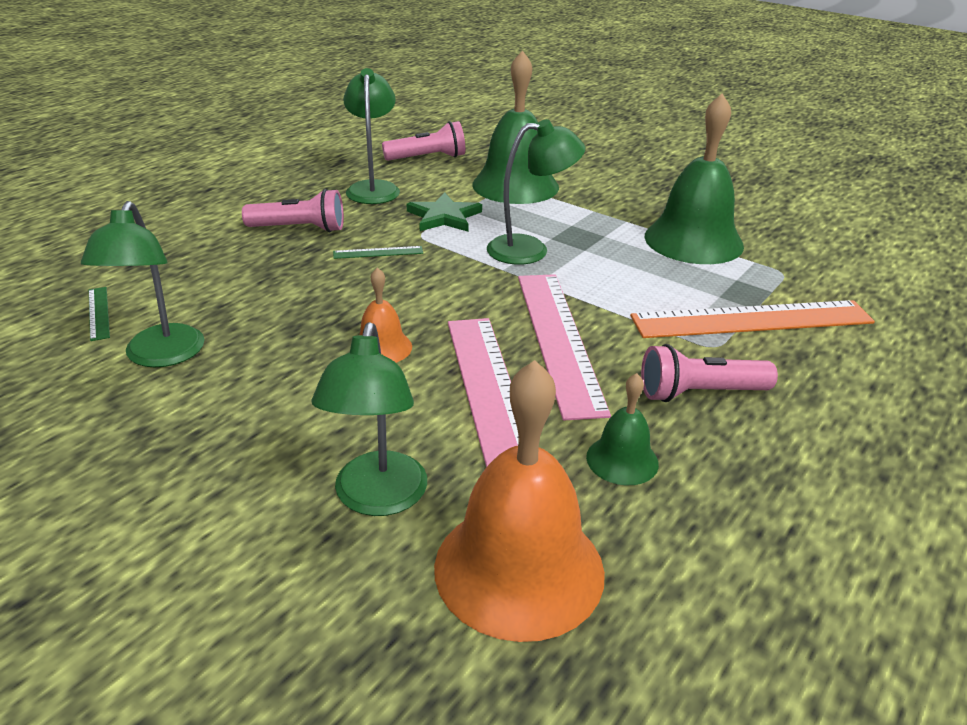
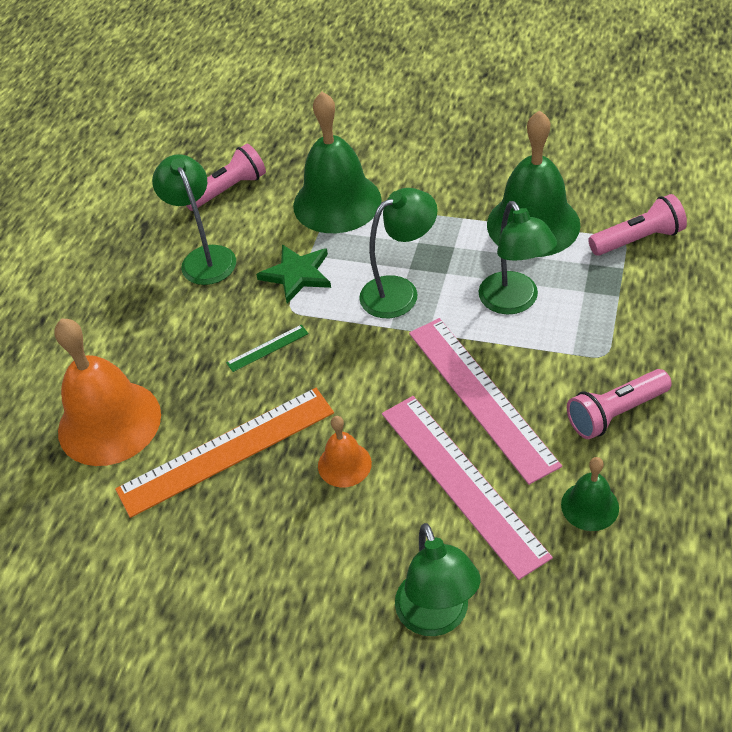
camera: 15 degrees left, 15 degrees up
green lamp [81,201,205,368] -> green lamp moved to [479,201,557,314]
green ruler [89,287,110,341] -> none
pink flashlight [242,189,344,232] -> pink flashlight moved to [588,194,687,256]
orange bell [434,360,605,642] -> orange bell moved to [54,318,161,466]
orange ruler [630,300,875,338] -> orange ruler moved to [115,388,334,518]

